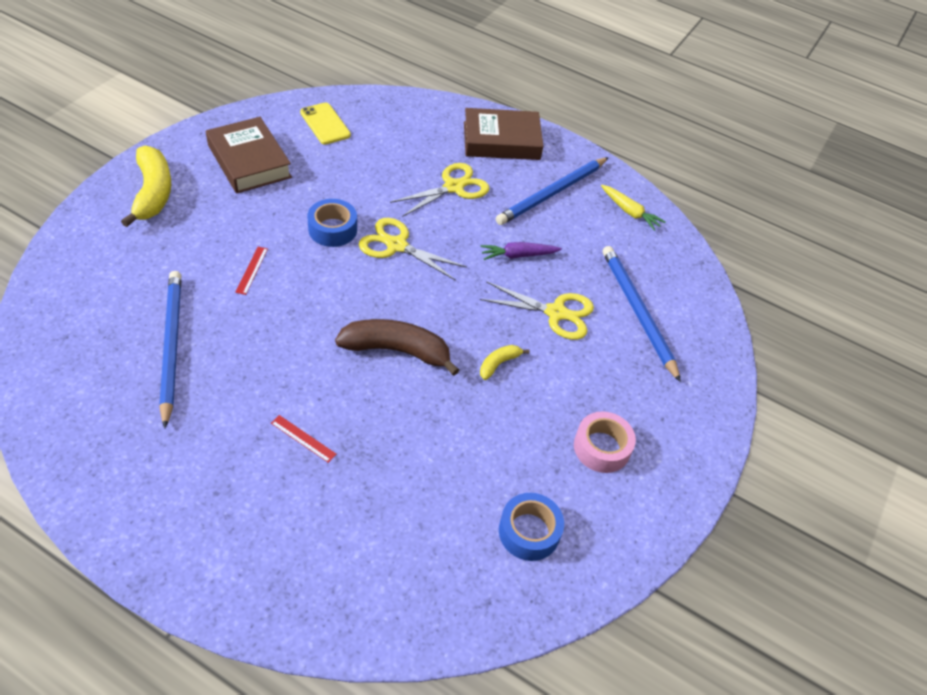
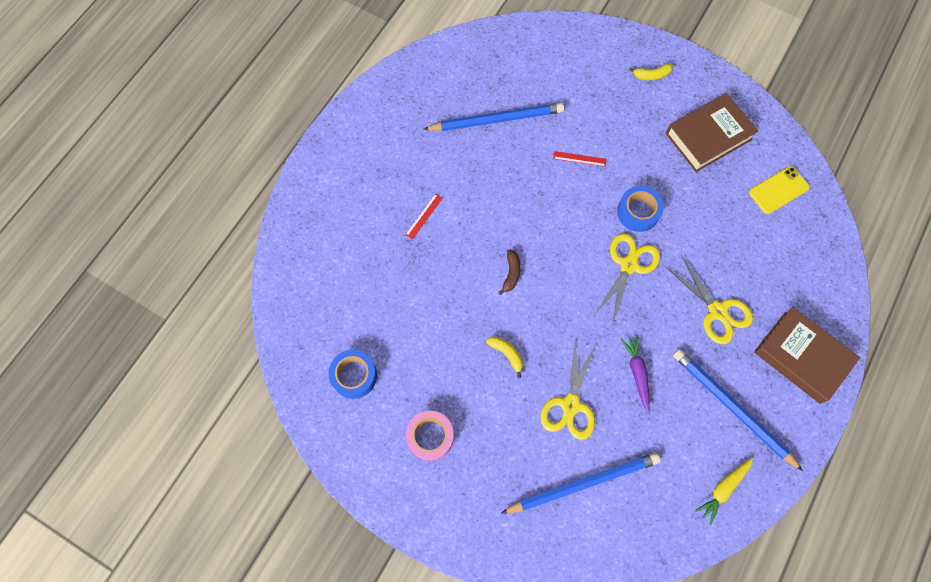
camera: 95 degrees right, 20 degrees up
yellow banana [121,146,171,227] -> yellow banana [629,63,673,80], size x0.48
brown banana [335,319,459,376] -> brown banana [498,249,521,295], size x0.48
brown book [464,108,543,160] -> brown book turned 45 degrees counterclockwise [754,307,860,404]

